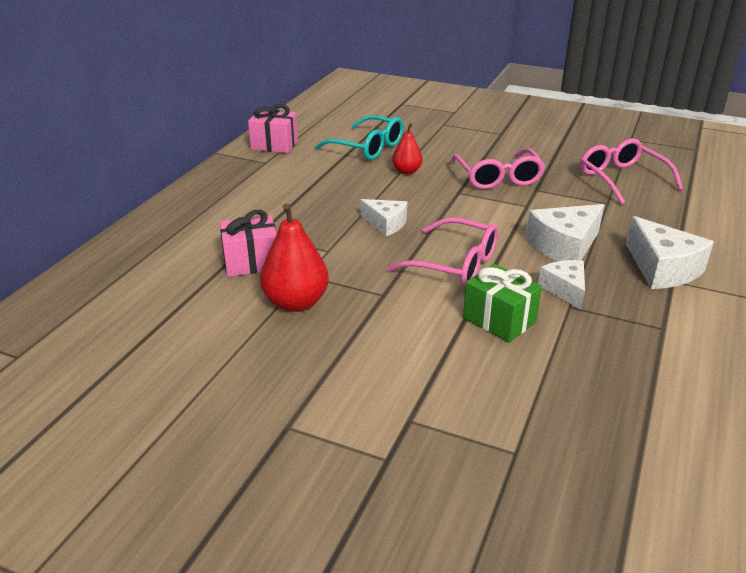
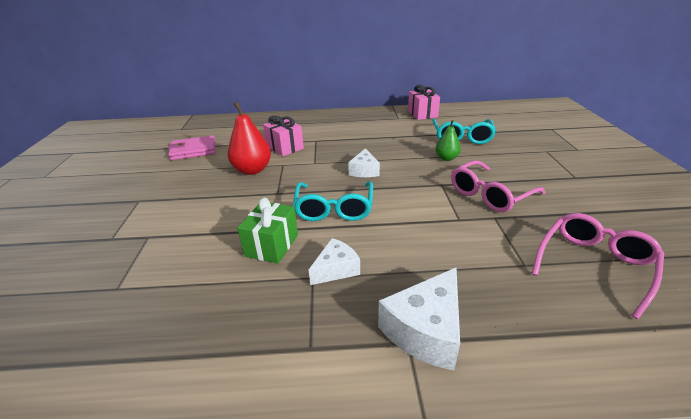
camera: 65 degrees right, 0 degrees up
pink glasses [387,217,498,287] -> turquoise glasses [293,181,373,221]
red pear [392,123,423,175] -> green pear [435,120,461,161]
white cheese [526,204,604,262] -> none
none -> pink wallet [168,135,216,160]

